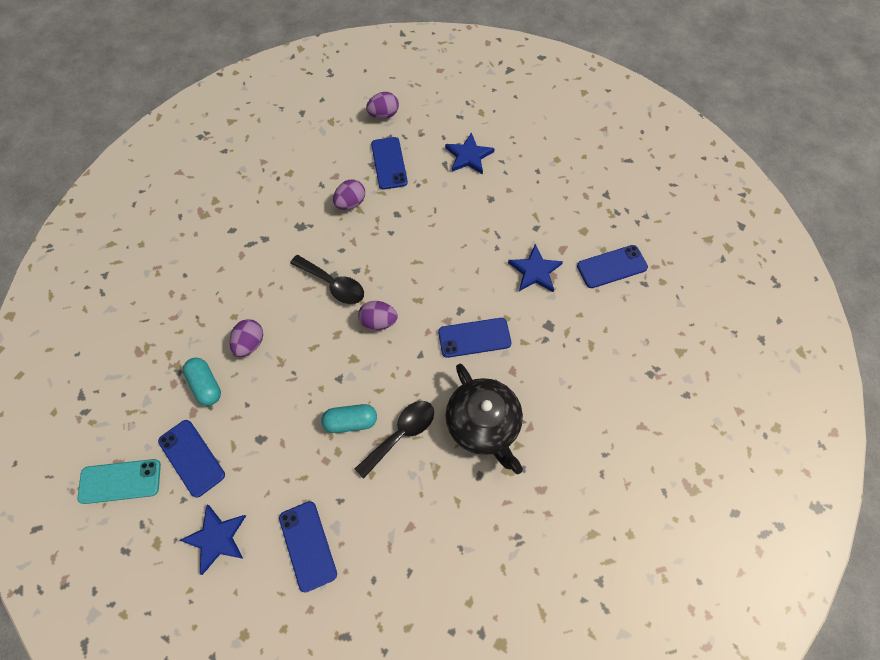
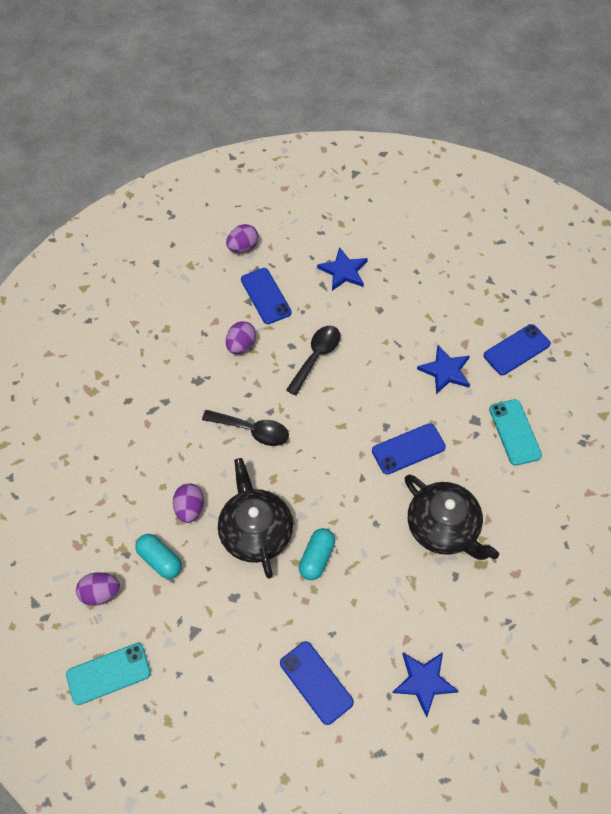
camera: 15 degrees left, 5 degrees down
blue phone [158,420,225,498] -> none
blue star [180,505,246,575] -> blue star moved to [392,652,459,718]
turquoise capsule [321,404,377,433] -> turquoise capsule turned 45 degrees counterclockwise [299,528,335,580]
black spoon [355,401,434,479] -> black spoon moved to [286,326,341,396]
purple egg [358,301,398,330] -> purple egg moved to [76,572,120,606]
none -> black teapot [218,458,293,579]
none -> turquoise phone [489,399,542,466]

